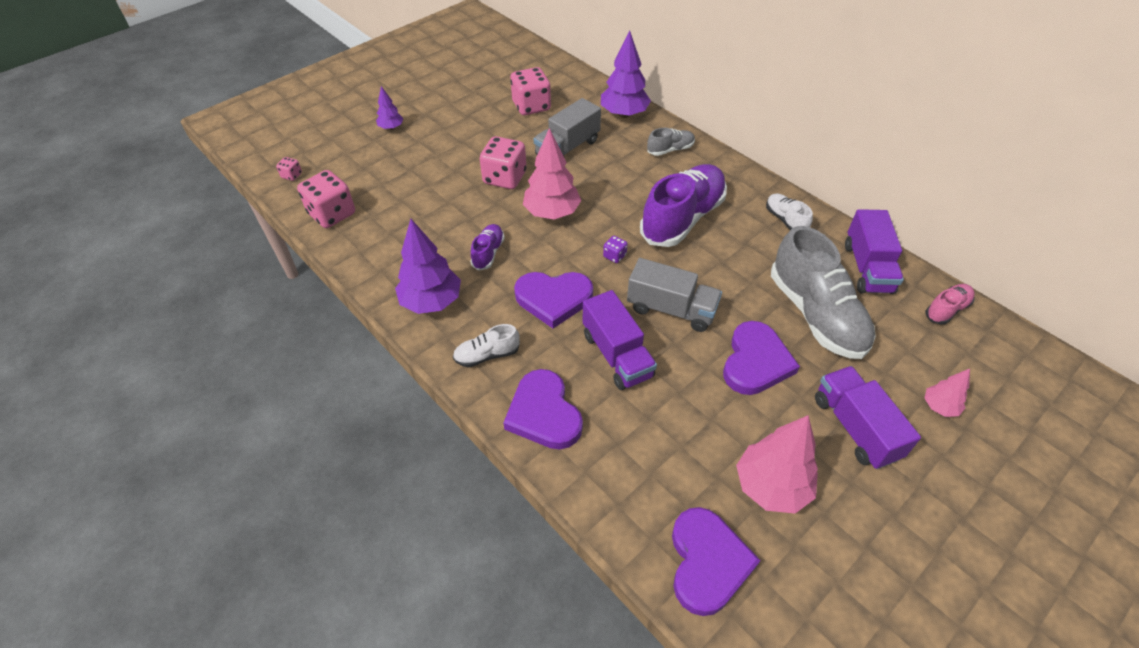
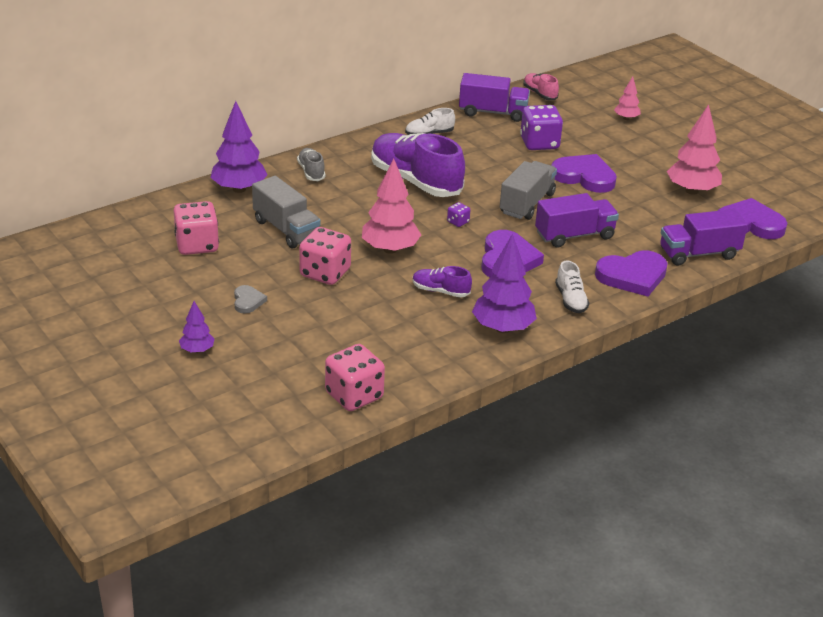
camera: 85 degrees left, 15 degrees down
pink dice [276,157,302,181] -> none
grey shoe [771,226,876,359] -> purple dice [520,105,563,150]
purple truck [815,366,921,469] -> purple truck moved to [660,209,748,266]
none -> grey heart [234,285,267,314]

